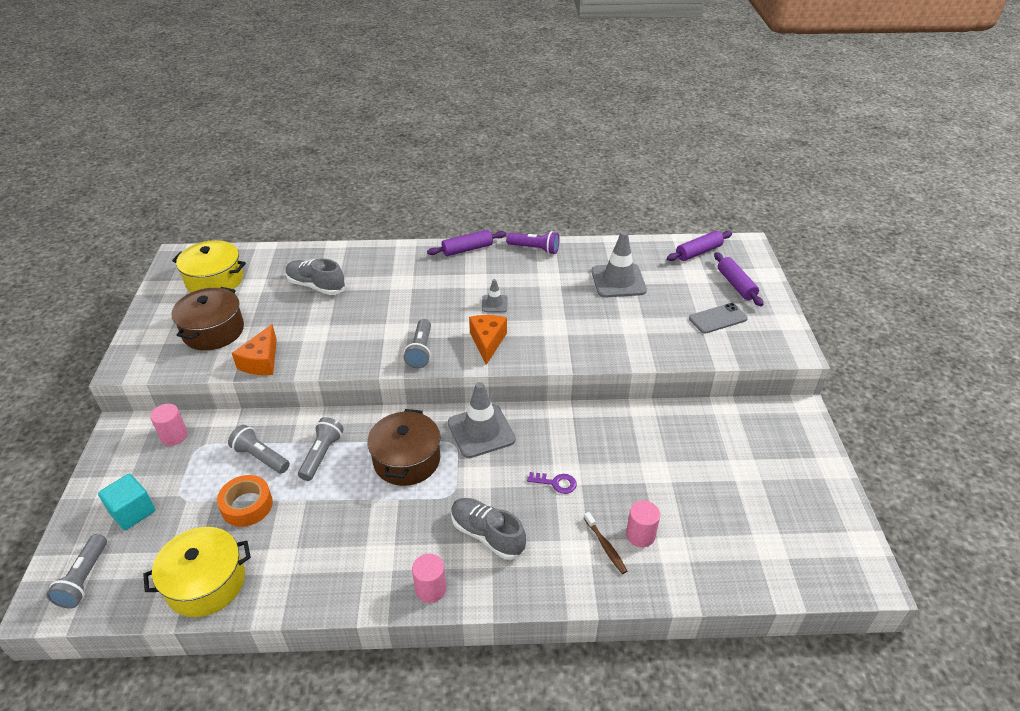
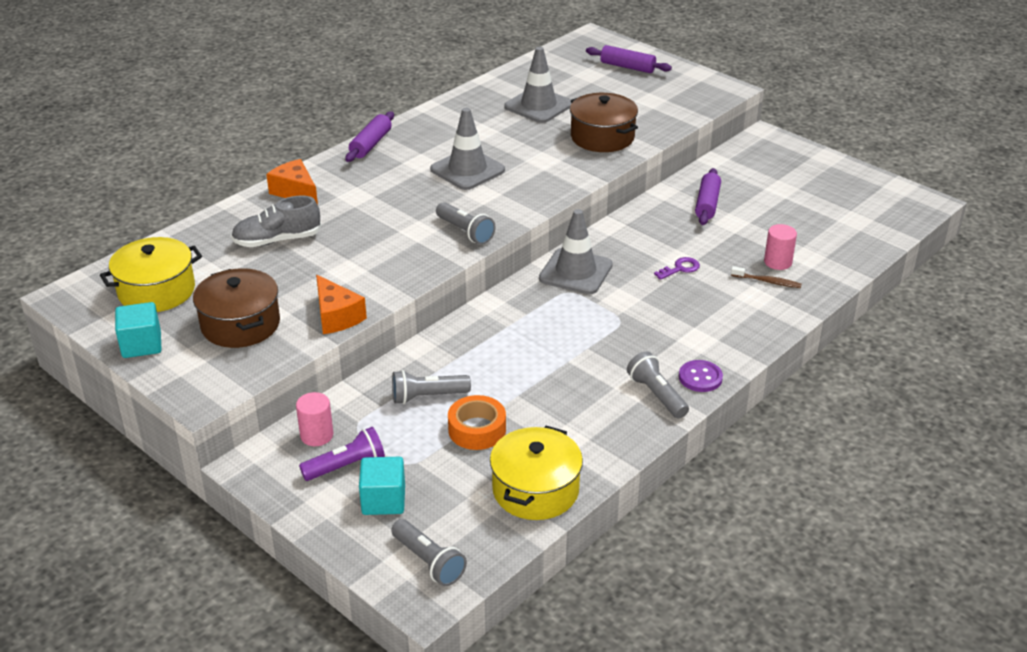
camera: 45 degrees left, 5 degrees down
grey flashlight [298,417,344,481] -> grey flashlight moved to [627,351,689,419]
brown pot [367,409,440,486] -> brown pot moved to [570,93,638,152]
pink cylinder [412,554,446,603] -> purple button [679,360,723,392]
grey shoe [451,498,526,560] -> none
orange cheese [469,315,507,365] -> orange cheese moved to [266,159,318,205]
grey traffic cone [482,279,508,312] -> grey traffic cone [430,108,505,190], size x1.98
purple flashlight [506,231,560,254] -> purple flashlight moved to [299,427,385,481]
purple rolling pin [667,231,732,261] -> purple rolling pin moved to [695,168,721,225]
grey phone [689,303,748,334] -> none
none -> turquoise cube [115,302,161,358]

